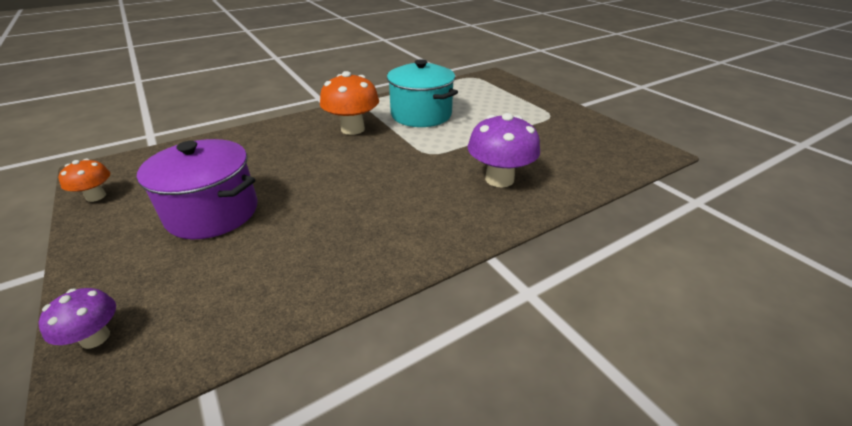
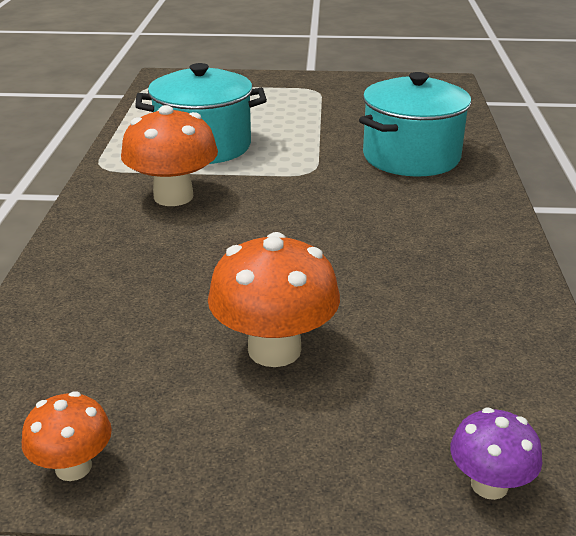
camera: 55 degrees left, 5 degrees down
purple pot [137,139,258,239] -> orange mushroom [208,232,340,367]
purple mushroom [468,113,540,187] -> turquoise pot [359,72,472,176]

